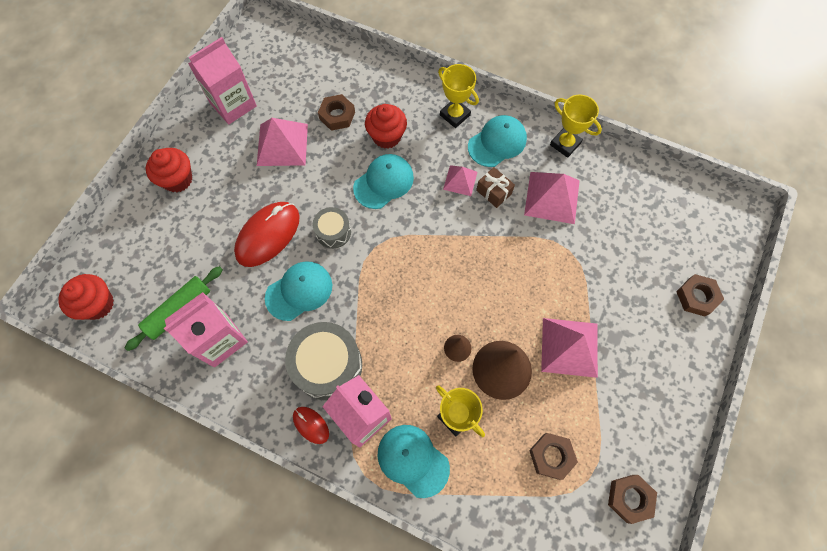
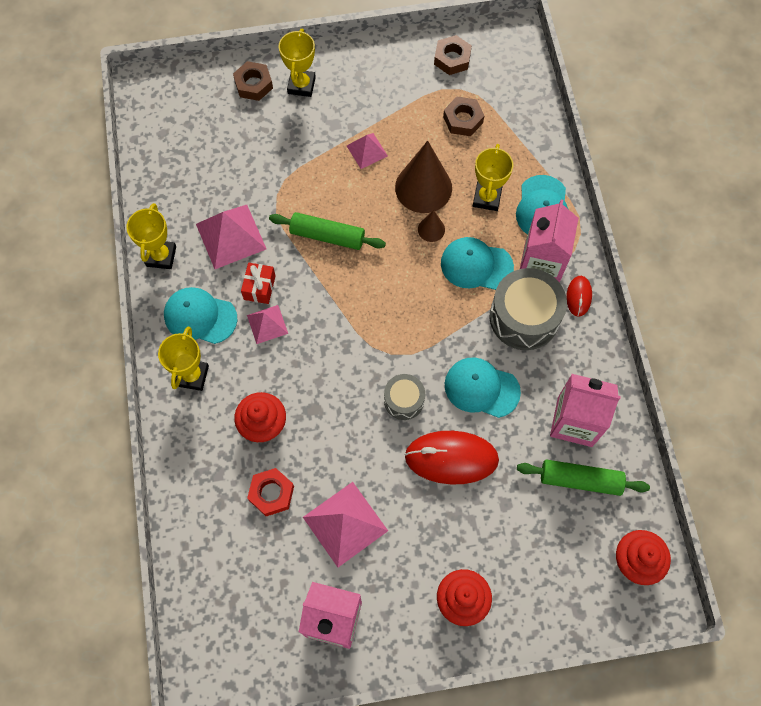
camera: 125 degrees left, 0 degrees up
brown nut [318,94,355,131] -> red nut [247,468,294,516]
turquoise cap [353,154,414,209] -> turquoise cap moved to [441,237,514,290]
brown gift [476,167,515,208] -> red gift [241,263,276,304]
pink pyramid [541,318,598,378] -> pink pyramid [347,133,388,169], size x0.58
none -> green rolling pin [269,212,386,250]
none -> yellow trophy [278,29,316,97]

